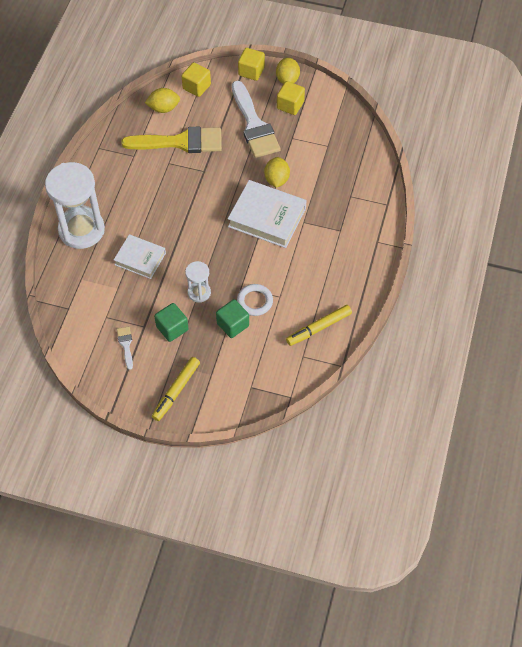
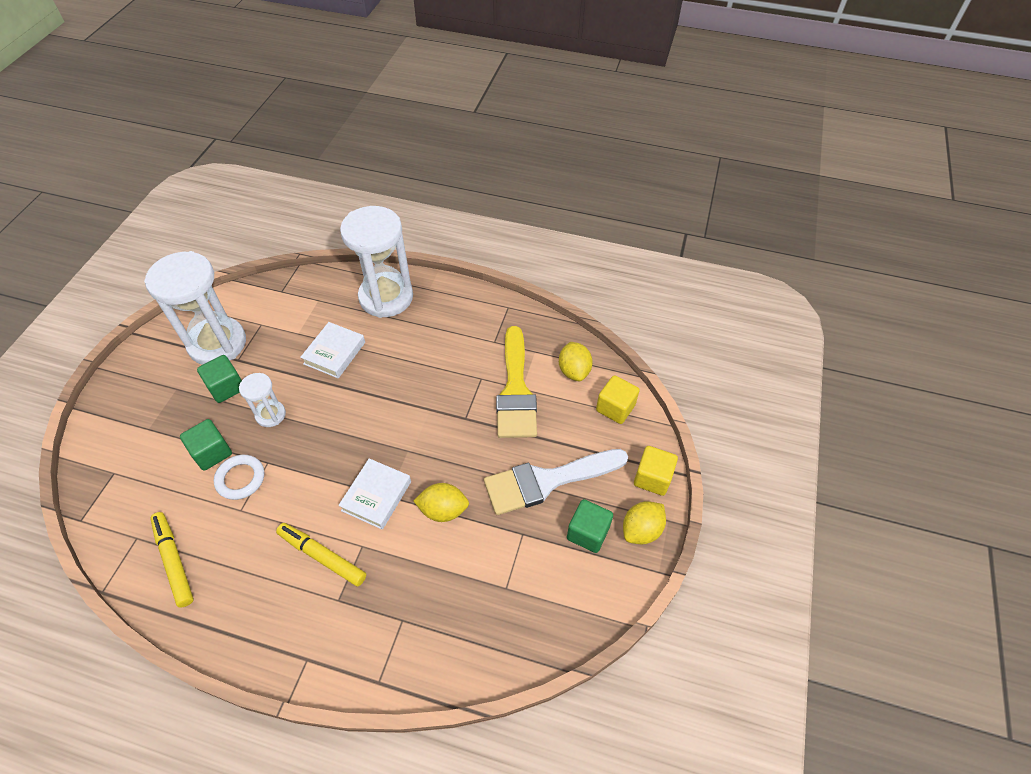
camera: 90 degrees right, 5 degrees down
white brush [117,327,133,370] -> white hourglass [144,251,246,365]
yellow marker [152,357,200,421] -> yellow marker moved to [276,523,366,587]
white book [228,180,307,248] -> white book [338,458,411,530], size x0.63
yellow lemon [276,58,300,84] -> yellow lemon turned 45 degrees counterclockwise [623,501,666,544]
yellow cube [277,81,305,115] -> green cube [567,499,613,553]

